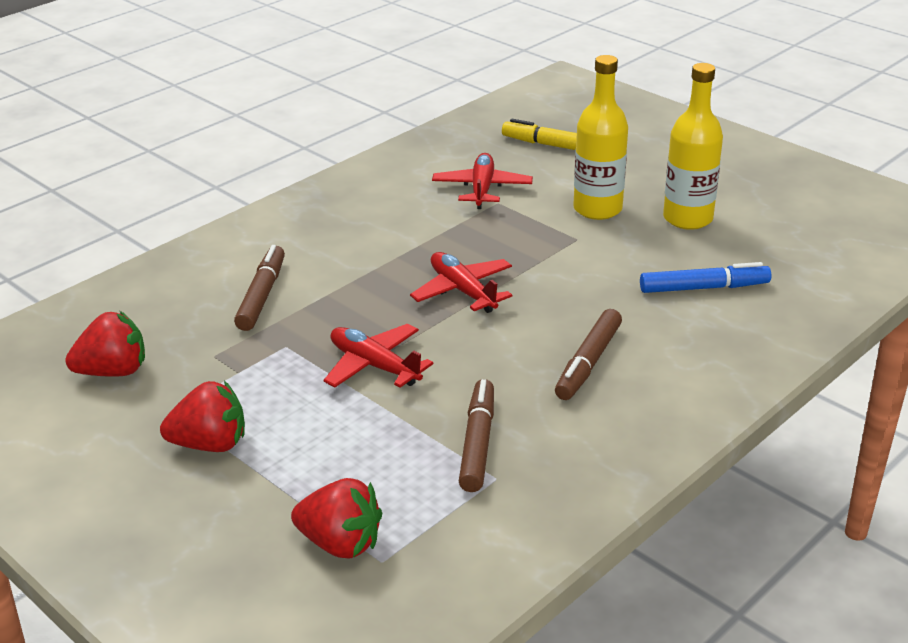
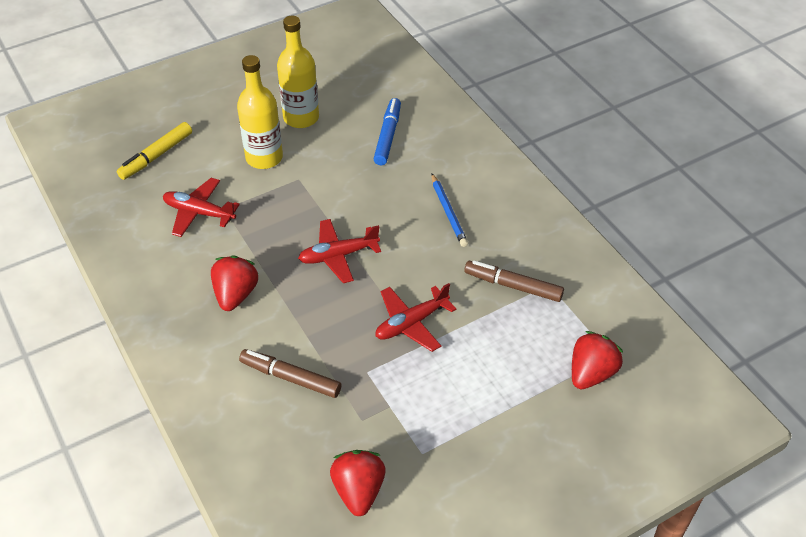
camera: 75 degrees left, 15 degrees up
red strawberry [160,381,245,452] -> red strawberry moved to [211,255,258,311]
brown marker [555,309,622,400] -> blue pencil [431,173,468,247]

